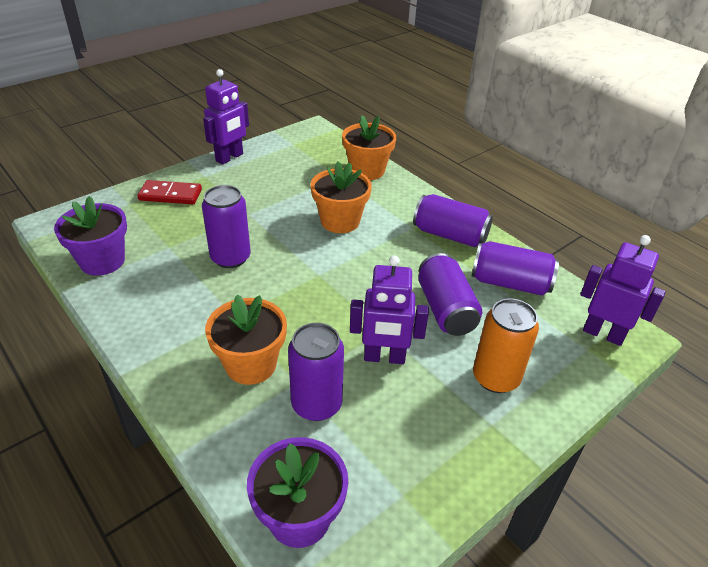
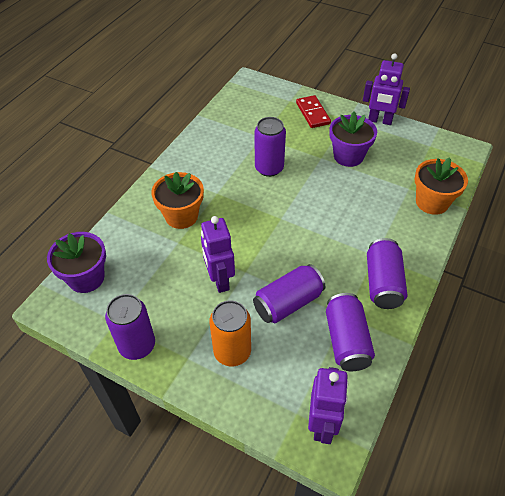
camera: 70 degrees right, 10 degrees up
purple flower pot [54,196,127,276] -> purple flower pot moved to [329,111,377,167]
purple can [288,323,344,421] -> purple can moved to [105,294,155,360]
orange flower pot [311,162,372,233] -> none

